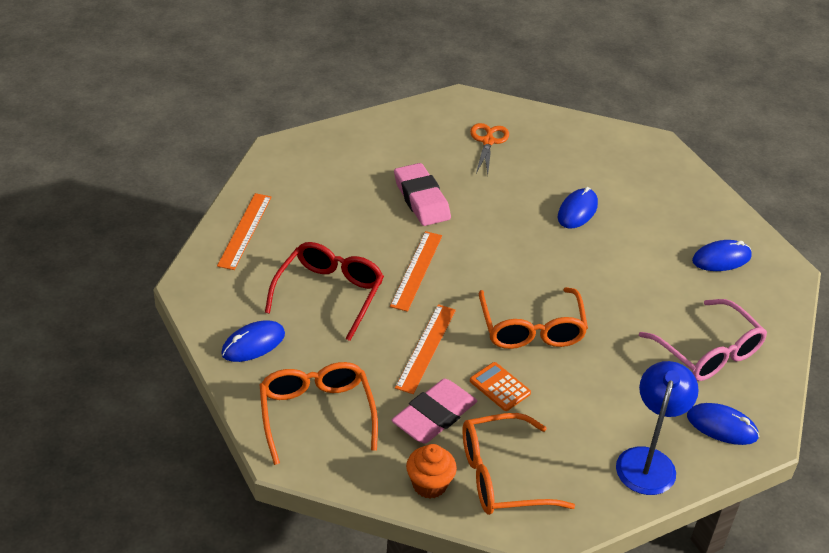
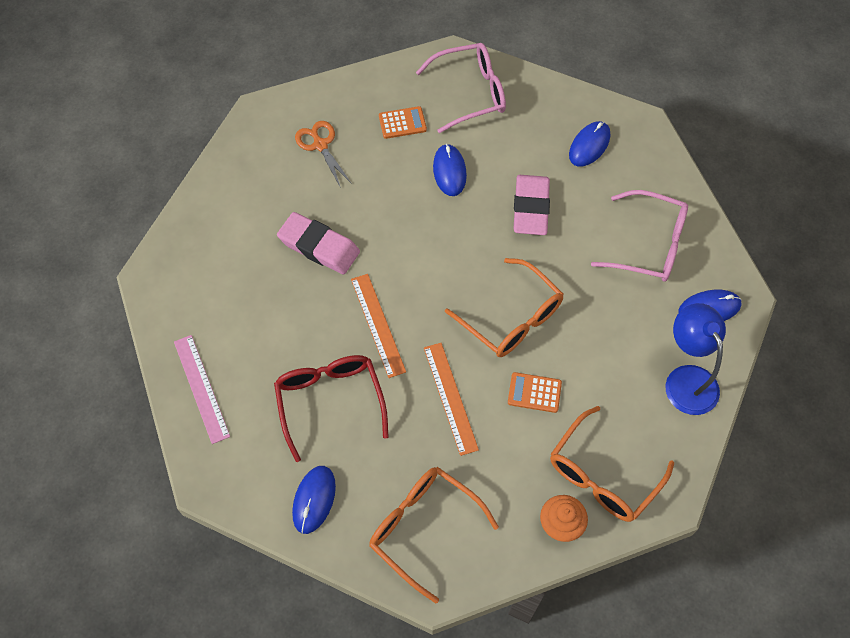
camera: 35 degrees left, 20 degrees up
orange ruler [217,193,271,270] -> pink ruler [174,335,230,444]
pink eraser [391,379,477,444] -> pink eraser moved to [513,175,550,235]
none -> orange calculator [379,106,427,139]
none -> pink glasses [416,43,506,133]

